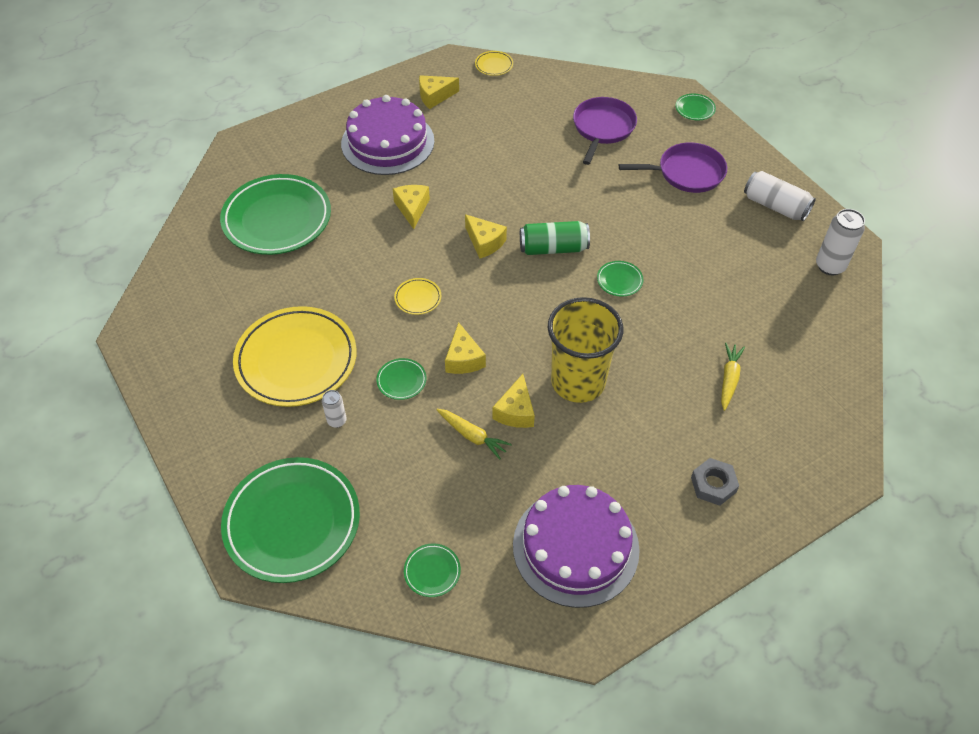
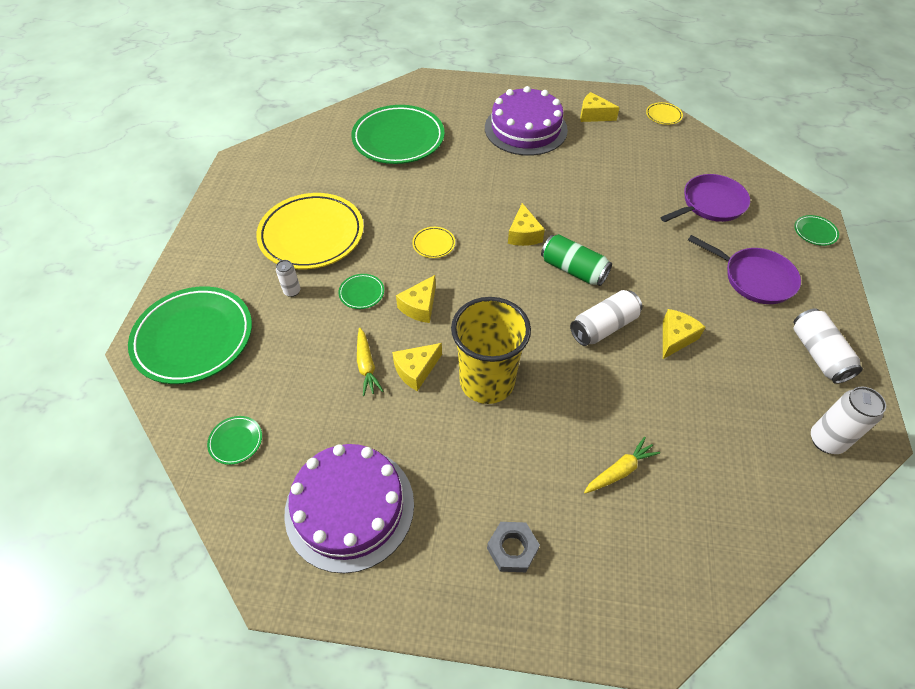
camera: 40 degrees right, 0 degrees up
yellow cheese [393,185,430,229] -> yellow cheese moved to [663,309,705,359]
green plate [597,261,644,297] -> white can [570,290,642,346]

